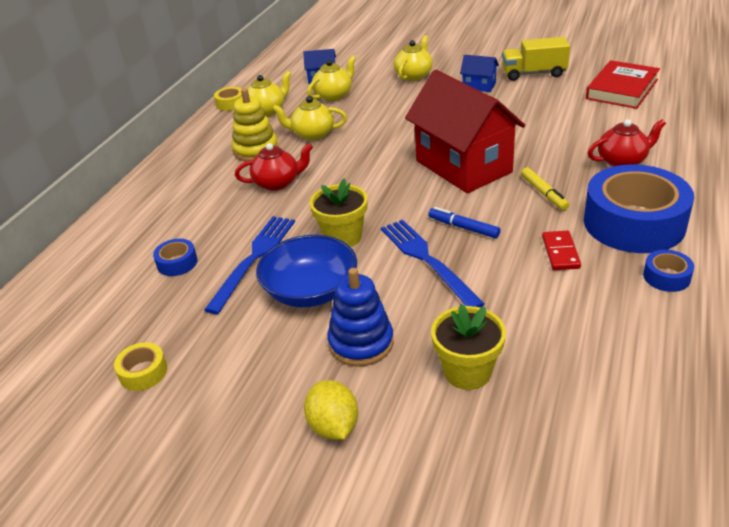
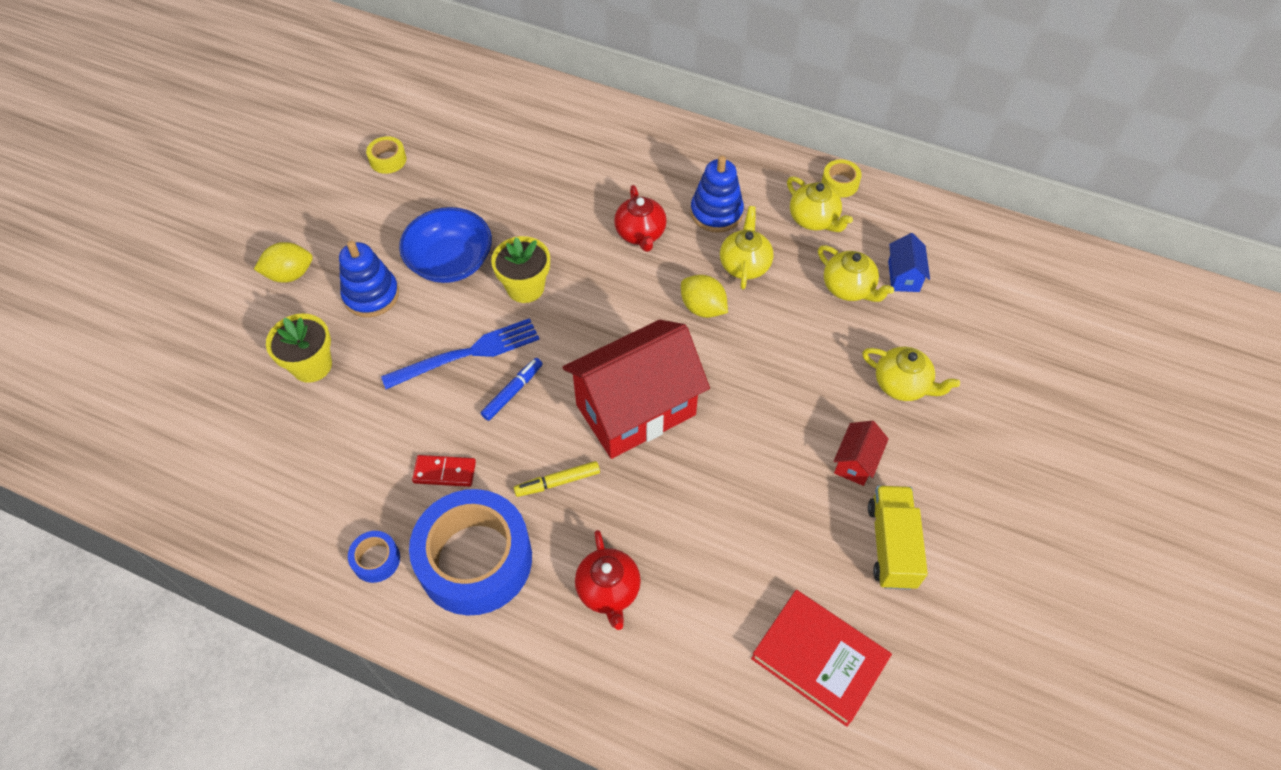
camera: 90 degrees right, 20 degrees up
blue tape [153,239,198,276] -> none
blue fork [204,216,295,314] -> none
yellow stacking toy [232,88,279,161] -> blue stacking toy [690,156,744,233]
blue house [460,55,499,92] -> red house [834,421,889,486]
none -> yellow lemon [681,275,728,318]

